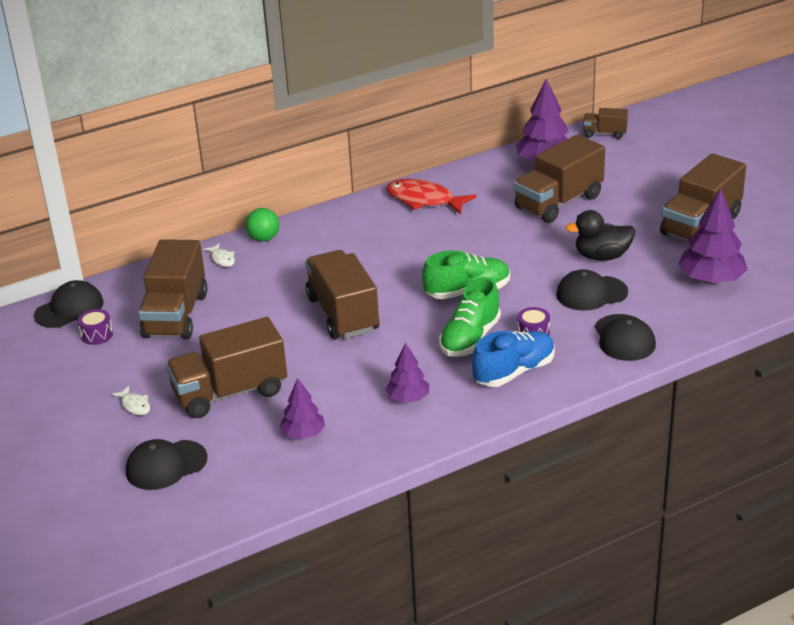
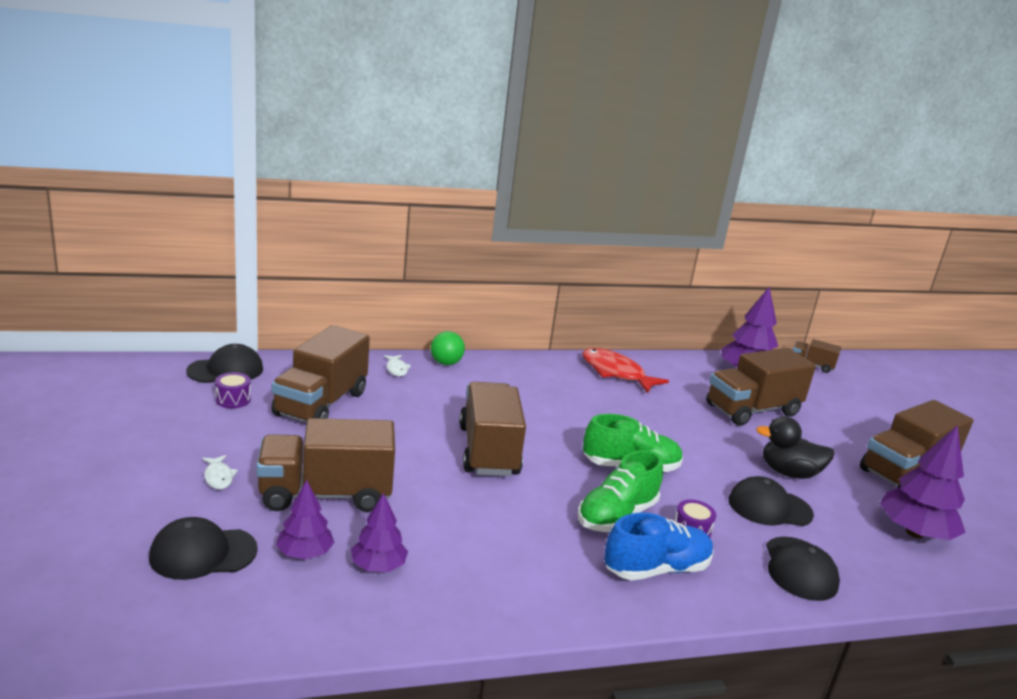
camera: 10 degrees right, 10 degrees down
purple tree [385,343,429,403] -> purple tree moved to [276,480,335,559]

